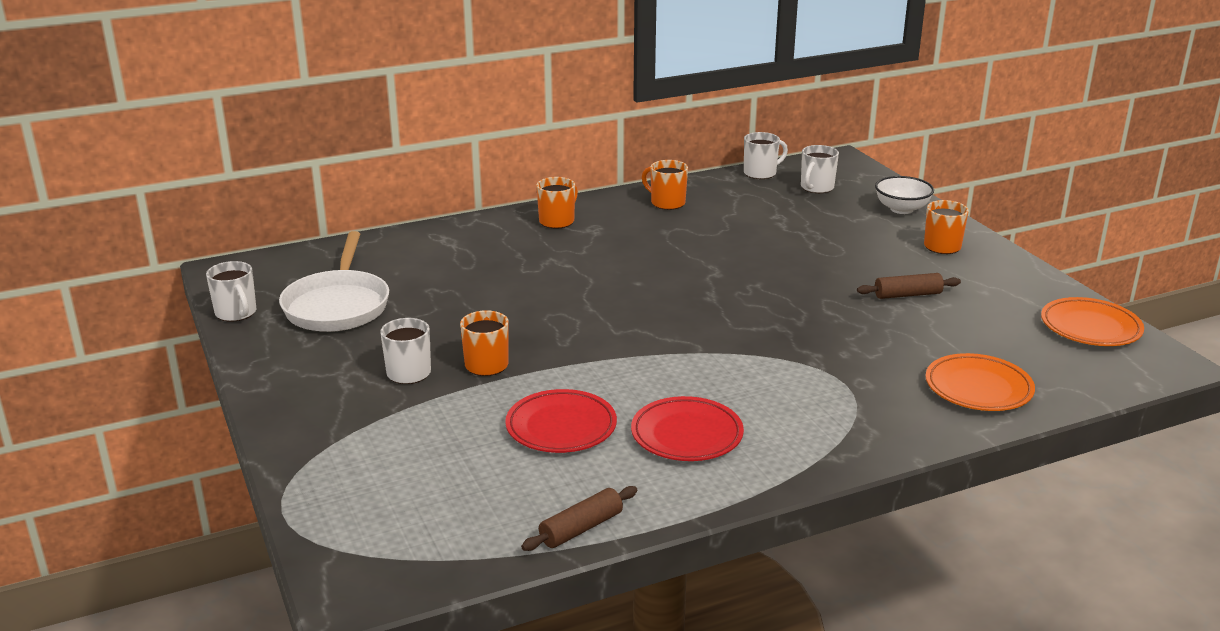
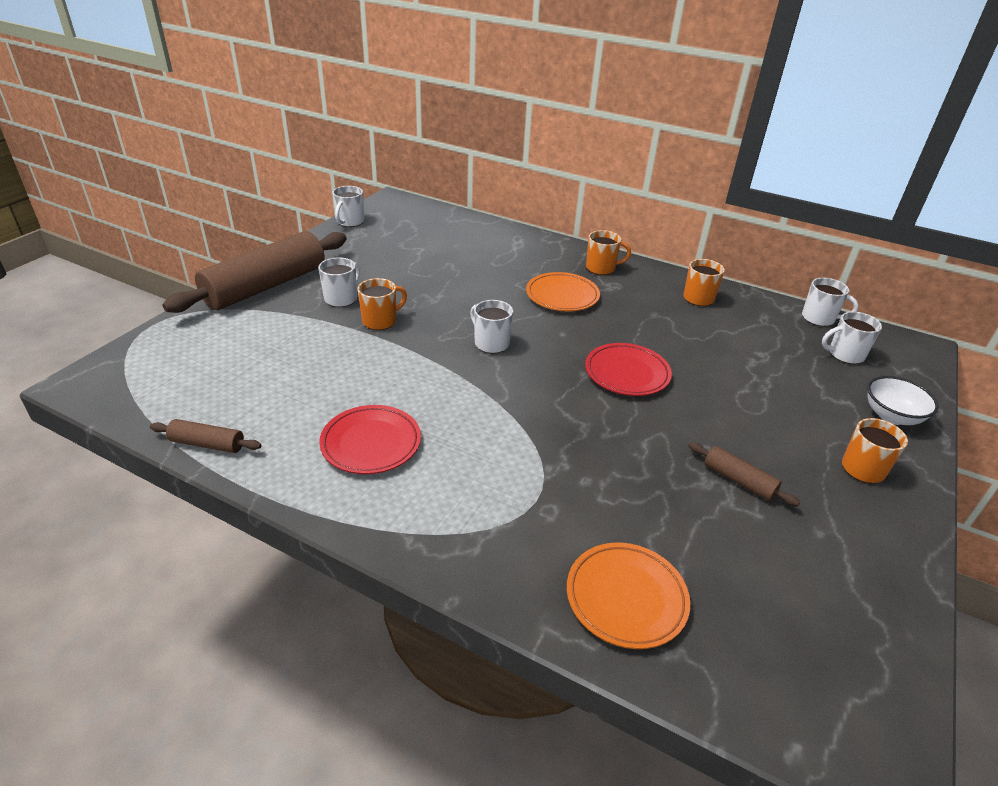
camera: 50 degrees right, 10 degrees up
white pan [279,231,389,332] -> none
red plate [505,389,617,453] -> red plate moved to [585,343,672,396]
orange plate [1041,297,1144,346] -> orange plate moved to [526,272,600,311]
none -> brown rolling pin [162,231,347,313]
none -> white mug [470,300,513,353]

